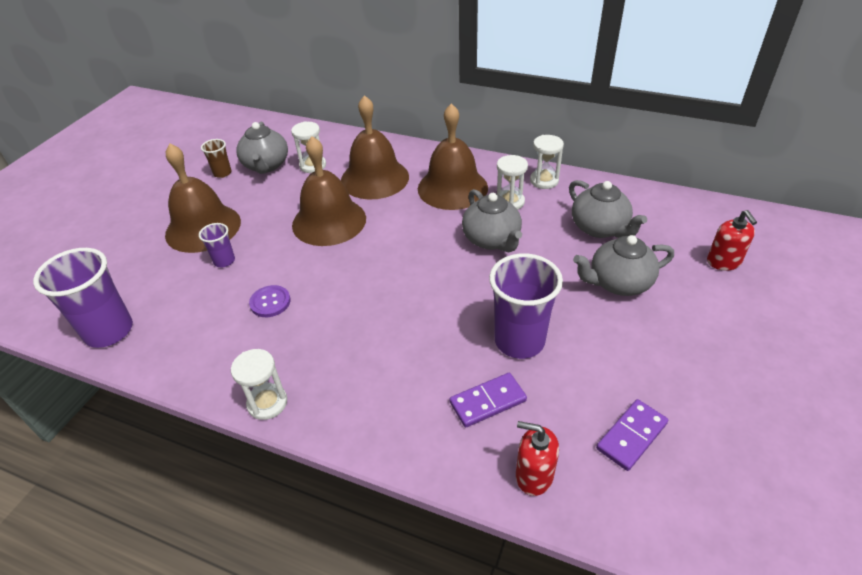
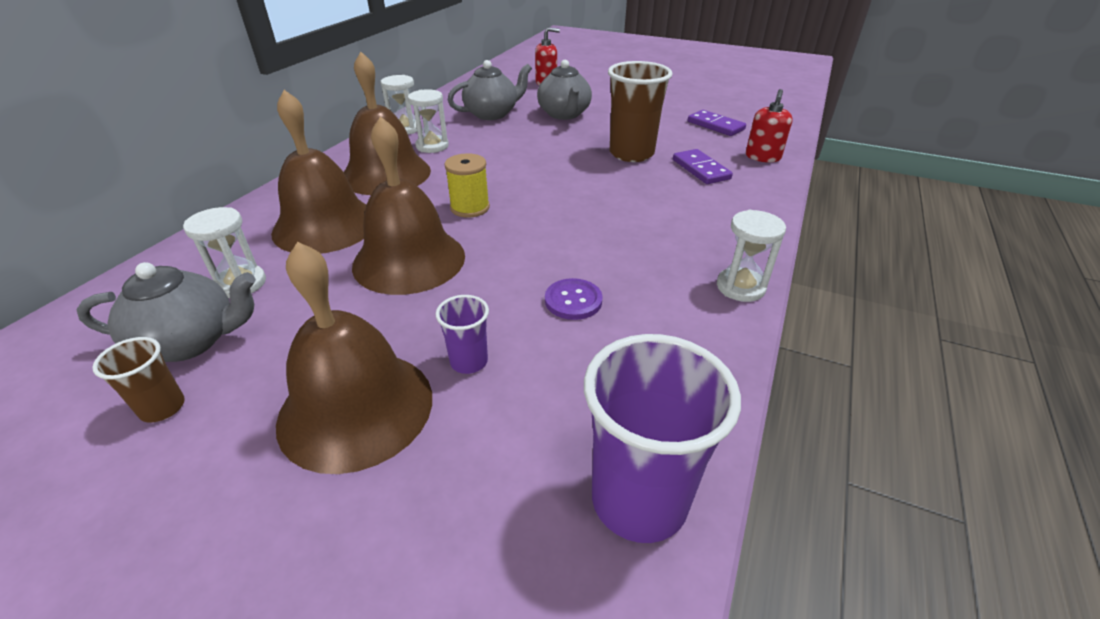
camera: 90 degrees left, 5 degrees down
grey teapot [462,189,522,252] -> none
purple cup [489,253,563,359] -> brown cup [608,61,673,162]
none -> yellow spool [445,153,490,218]

